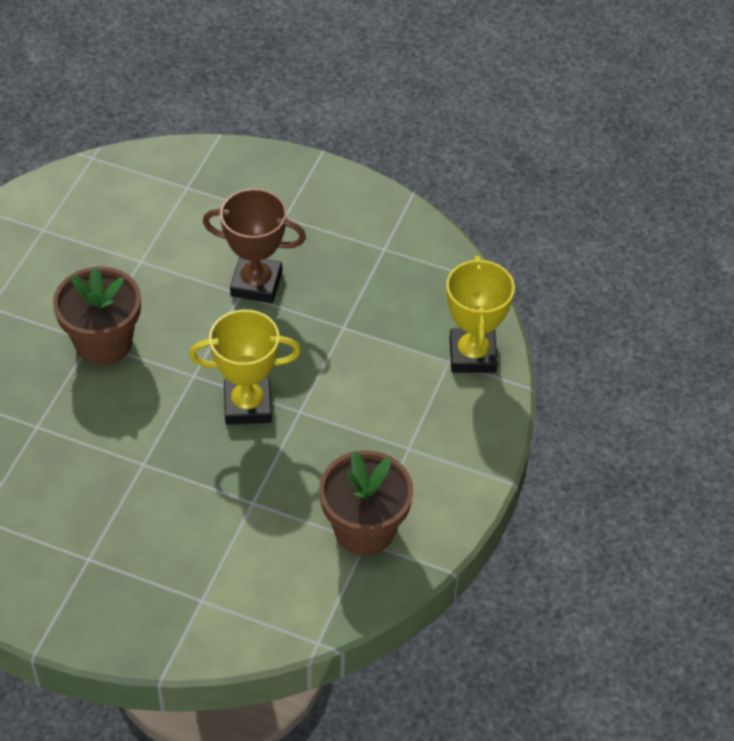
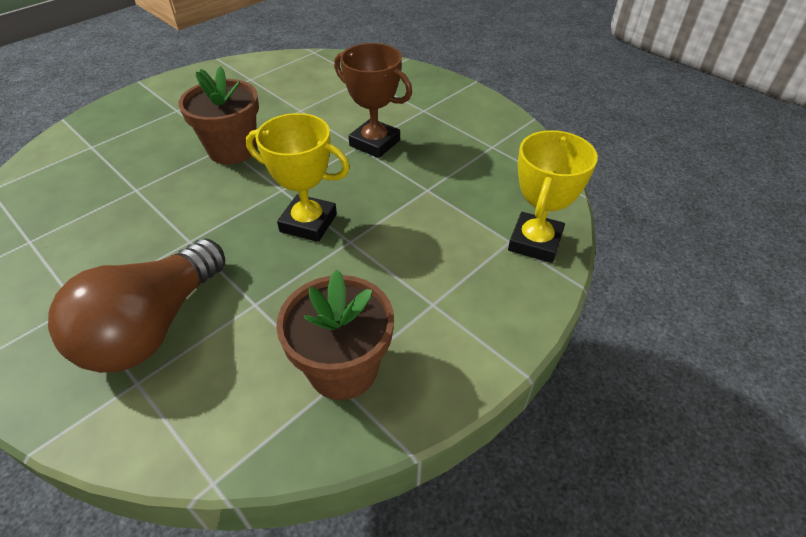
camera: 25 degrees right, 5 degrees down
none -> brown light bulb [48,238,225,373]

